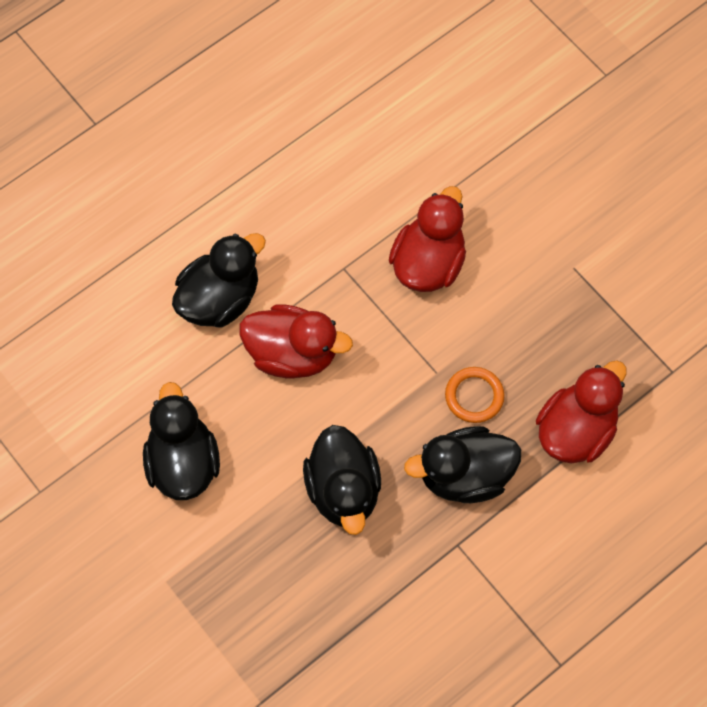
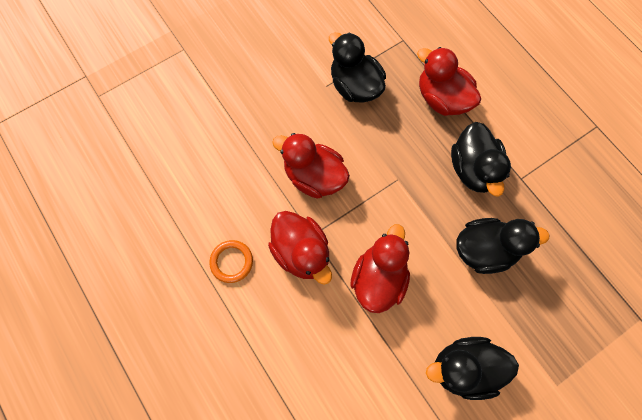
camera: 85 degrees left, 5 degrees up
black duck [172,233,266,328] -> black duck moved to [329,32,386,103]
orange ring [445,367,505,423] -> orange ring moved to [209,240,253,283]
none -> red duck [268,211,332,285]

